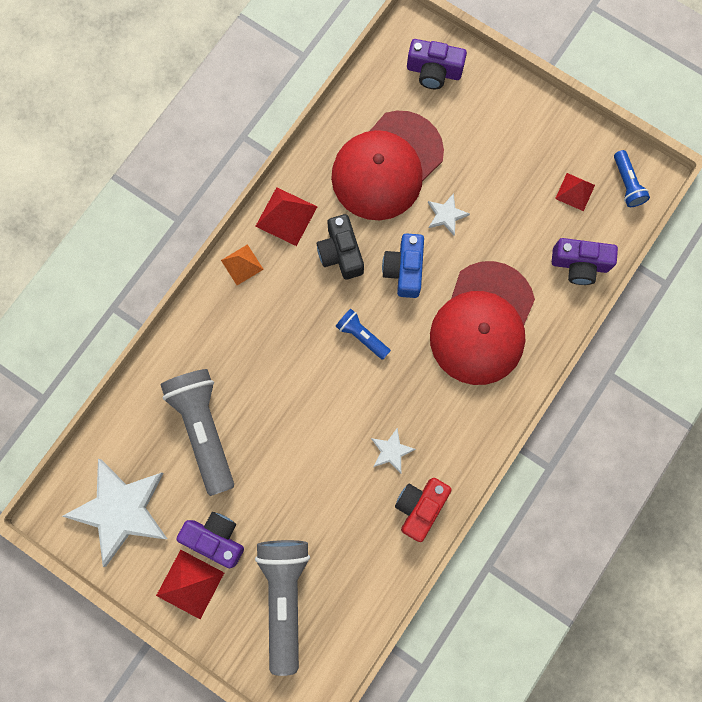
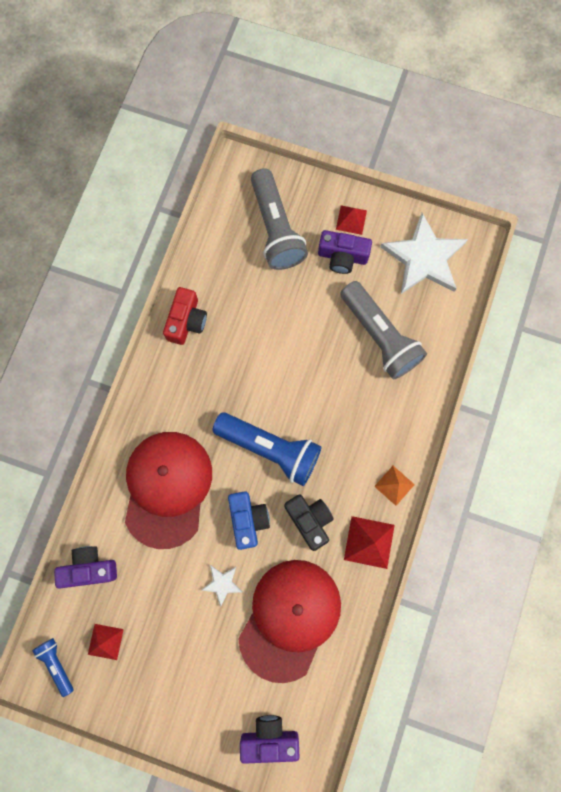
camera: 165 degrees right, 0 degrees up
red pyramid [156,550,224,619] -> red pyramid [336,205,367,235], size x0.67
blue flashlight [336,309,391,360] -> blue flashlight [212,412,322,486], size x2.02
white star [371,428,416,473] -> none

